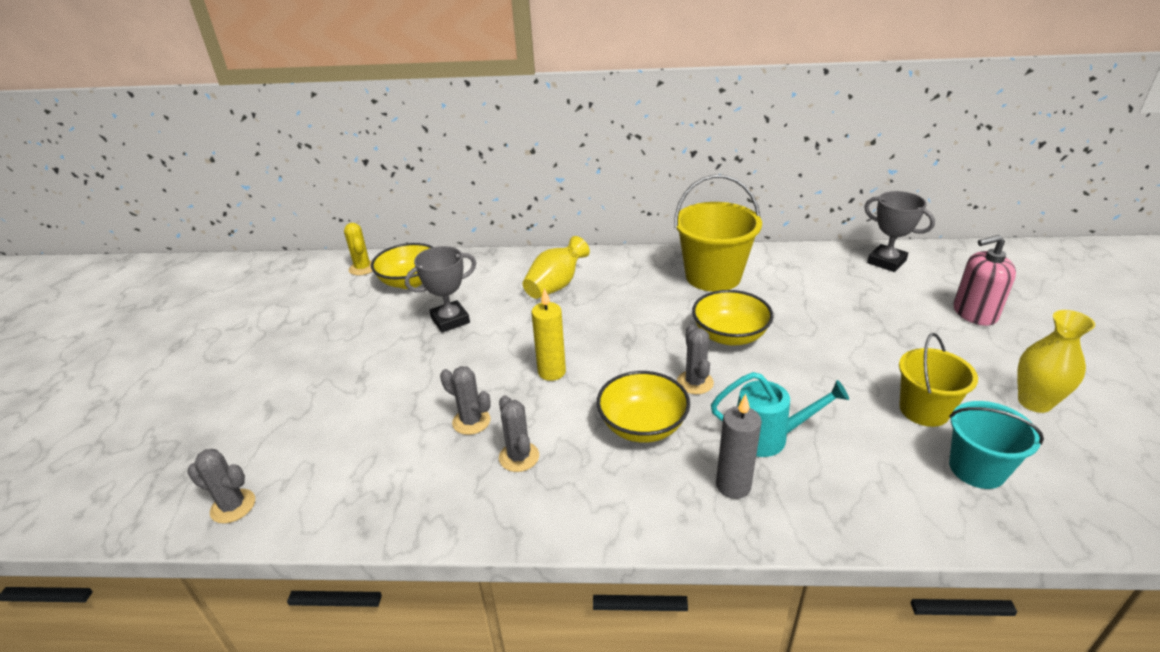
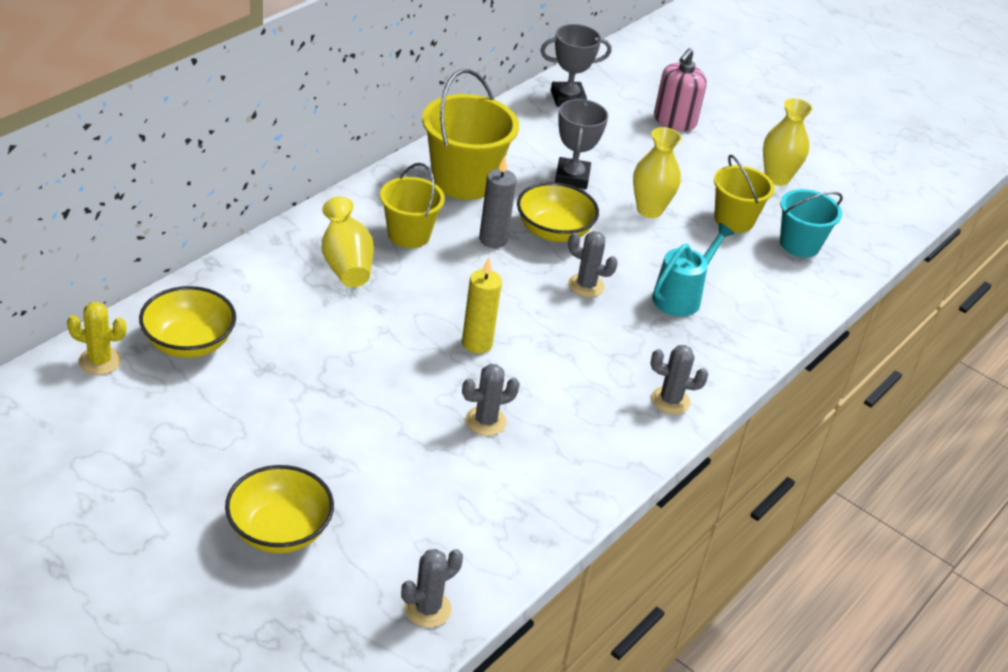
camera: 60 degrees left, 5 degrees up
grey trophy [405,246,476,333] -> grey trophy moved to [555,99,608,189]
grey cactus [499,395,539,472] -> grey cactus moved to [651,345,708,414]
yellow bowl [597,371,690,443] -> yellow bowl moved to [225,465,334,553]
grey candle [716,394,762,499] -> grey candle moved to [479,156,517,248]
none -> yellow bucket [380,163,445,248]
none -> yellow vase [633,127,681,218]

